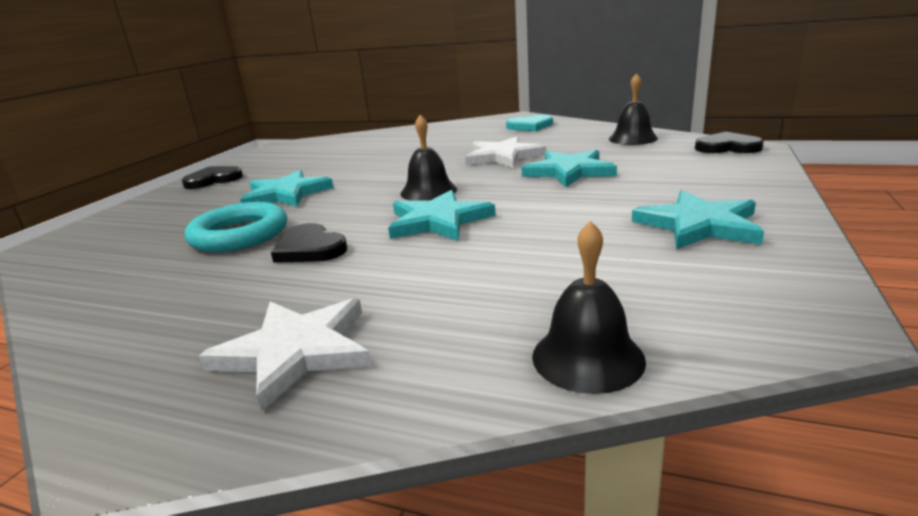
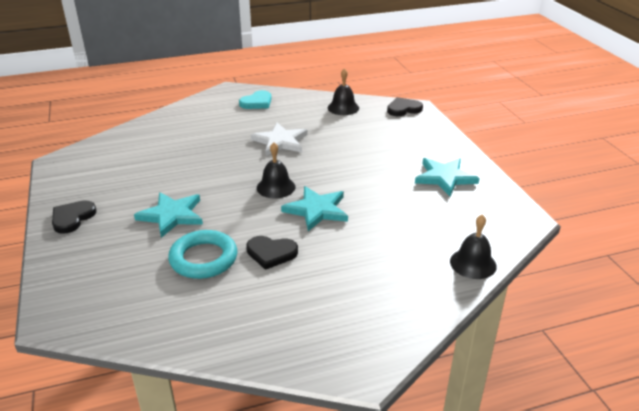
camera: 40 degrees left, 10 degrees up
white star [199,298,371,412] -> none
turquoise star [522,150,617,187] -> none

